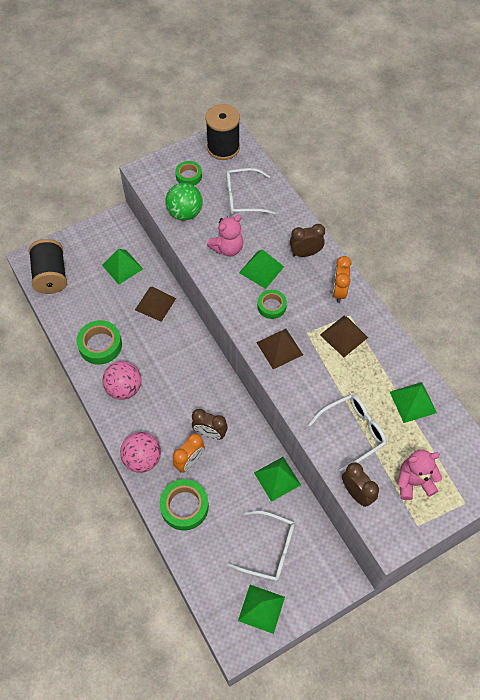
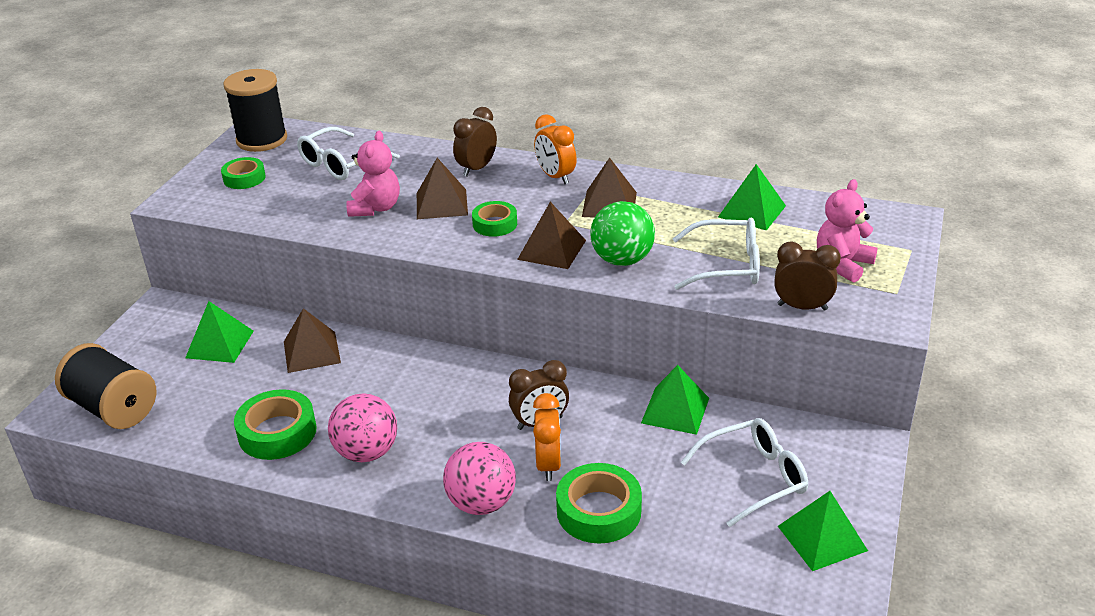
camera: 40 degrees left, 25 degrees down
green ball [165,183,203,221] -> green ball moved to [590,201,655,266]
green pyramid [239,249,284,289] -> brown pyramid [417,158,468,219]
white glasses [308,394,386,472] -> white glasses turned 75 degrees clockwise [673,218,760,290]

